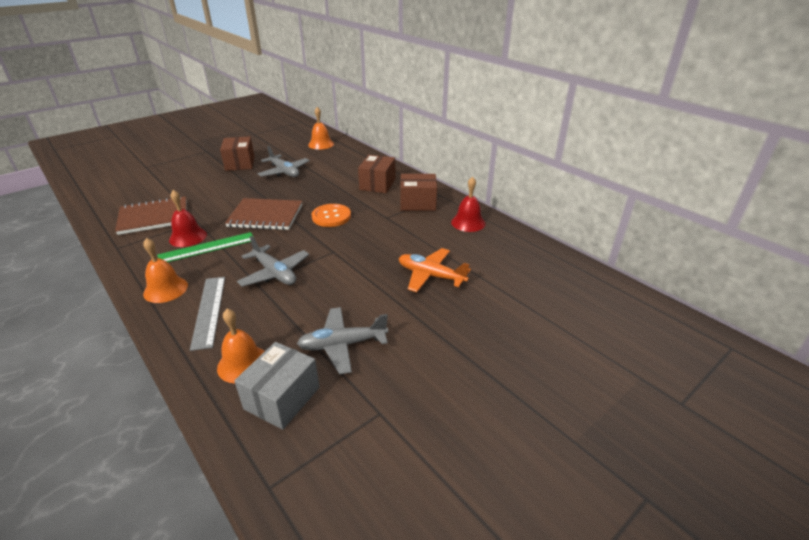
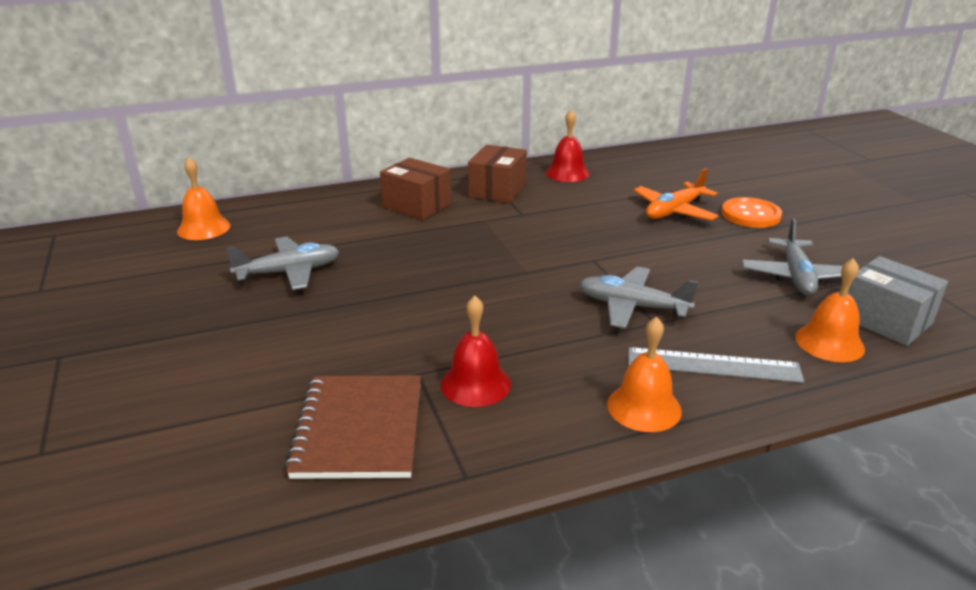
camera: 70 degrees left, 5 degrees down
green ruler [157,232,253,262] -> none
brown box [220,136,255,171] -> none
brown notebook [225,198,302,230] -> none
grey plane [237,236,309,287] -> grey plane turned 135 degrees counterclockwise [579,267,698,329]
orange button [312,204,351,227] -> orange button moved to [721,197,782,228]

